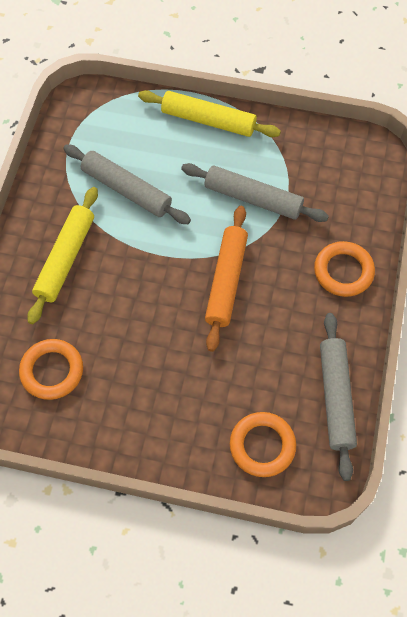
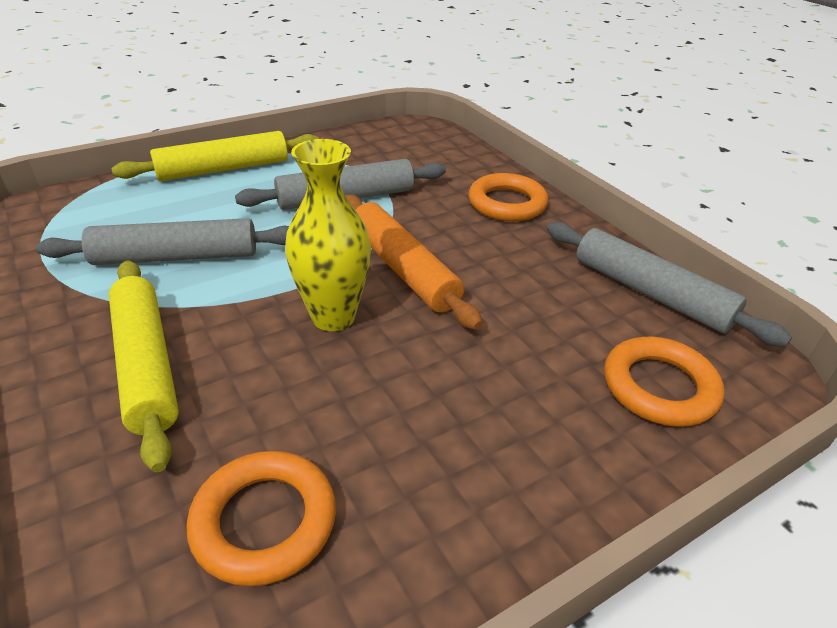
camera: 45 degrees left, 25 degrees down
none -> yellow vase [285,139,371,331]

